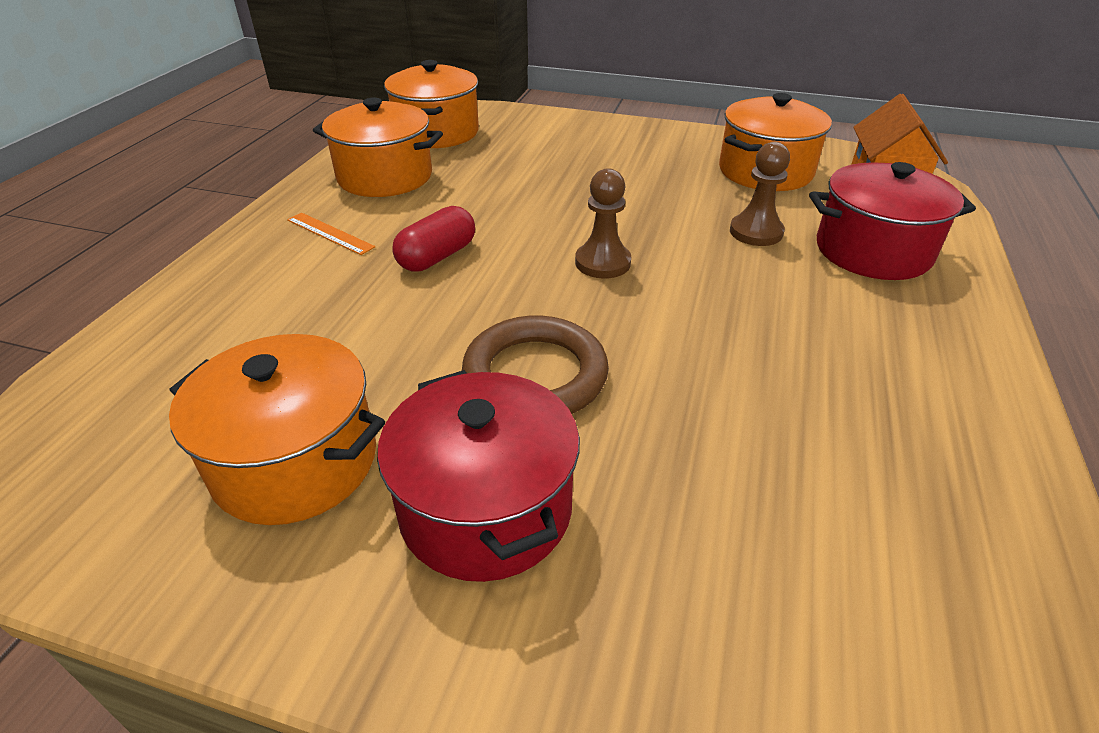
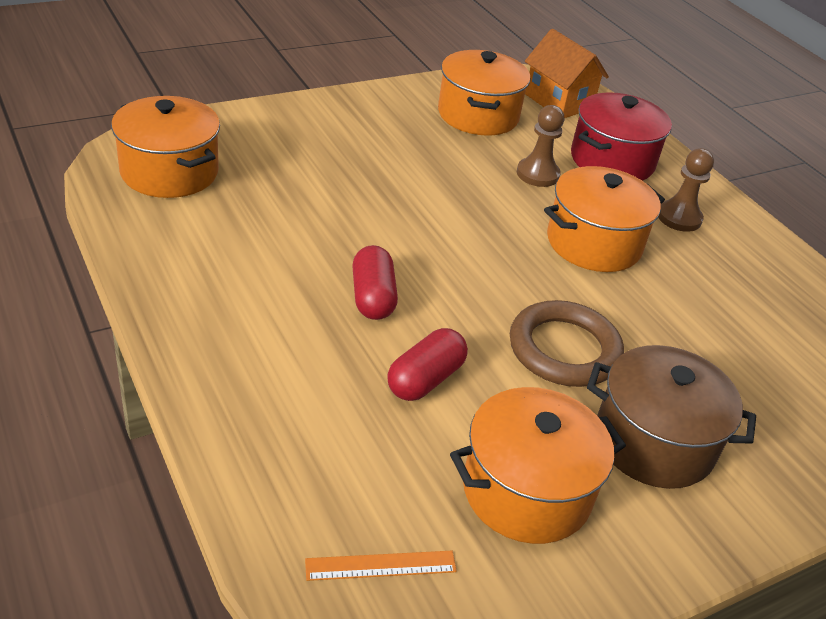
camera: 50 degrees left, 0 degrees up
orange ruler [287,213,375,255] -> orange ruler moved to [305,551,457,581]
orange pot [313,98,443,197] -> orange pot moved to [544,166,665,272]
red pot [377,370,580,582] -> brown pot [587,345,756,489]
brown pawn [575,168,631,279] -> brown pawn moved to [658,148,714,232]
none -> red capsule [387,328,468,401]

